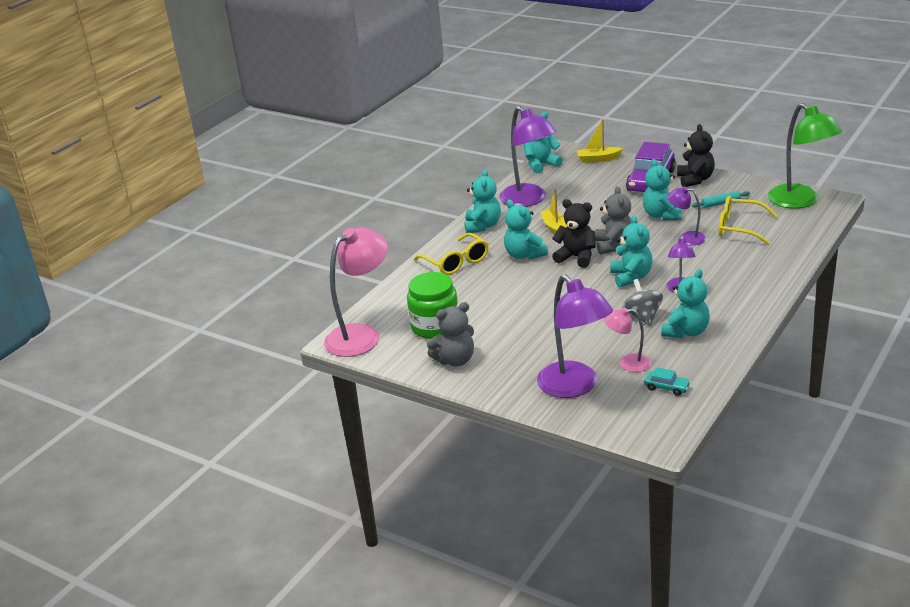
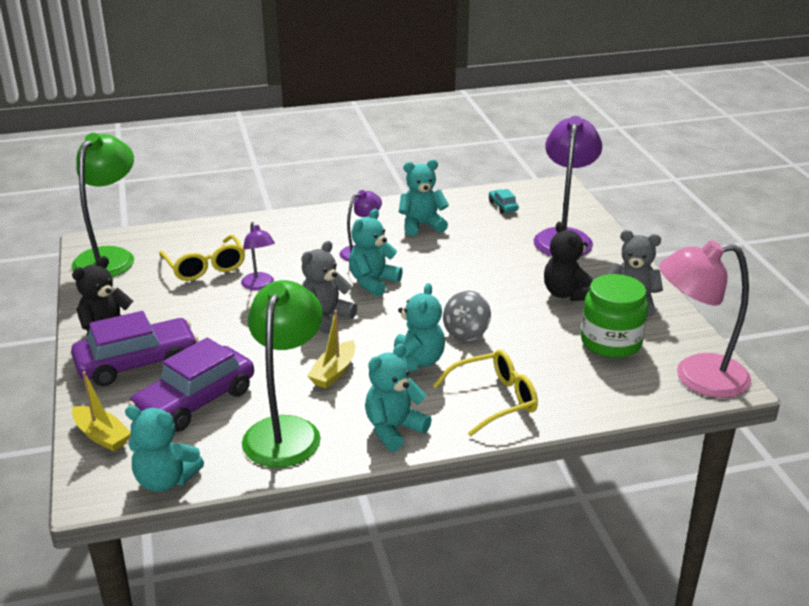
camera: 140 degrees left, 0 degrees up
yellow glasses [414,233,489,275] -> yellow glasses turned 60 degrees clockwise [433,350,538,436]
purple lamp [499,106,556,207] -> green lamp [242,280,323,468]
black teddy bear [552,199,596,268] -> black teddy bear moved to [544,221,593,301]
pink lamp [604,307,651,372] -> none
grey spinning top [622,279,663,326] -> grey spinning top moved to [443,291,491,341]
turquoise teddy bear [642,159,682,220] -> none
turquoise rolling pin [692,191,750,208] -> none
none -> purple car [128,338,254,432]

